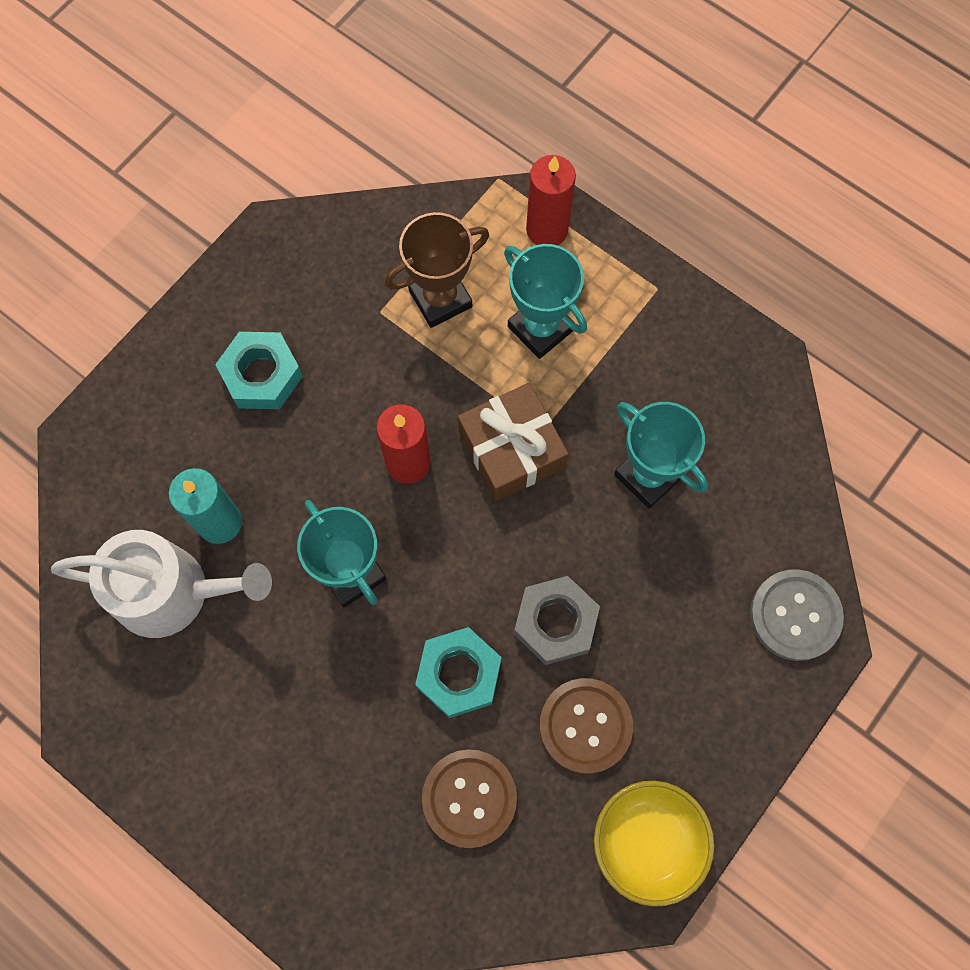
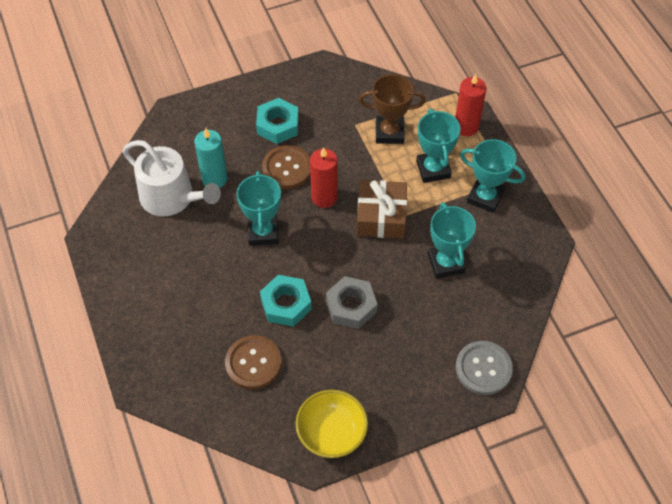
camera: 30 degrees right, 15 degrees down
brown button [539,678,633,774] -> brown button moved to [262,145,311,189]
none -> turquoise trophy [460,139,525,213]

